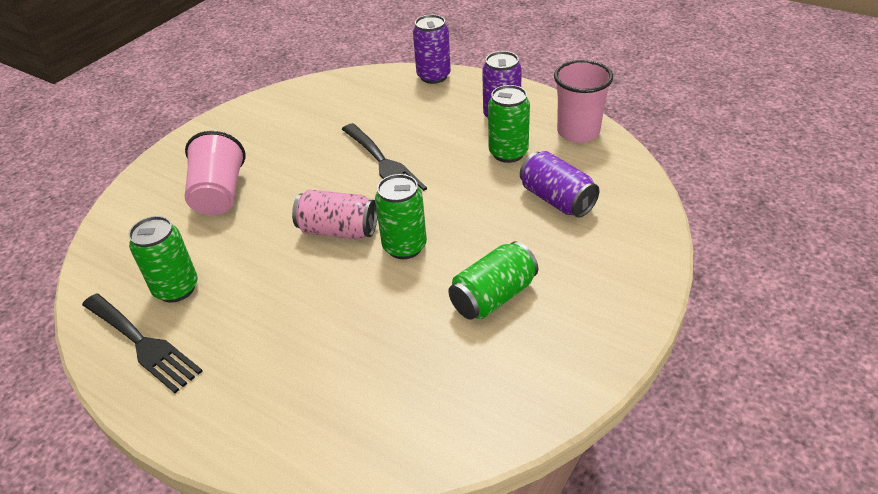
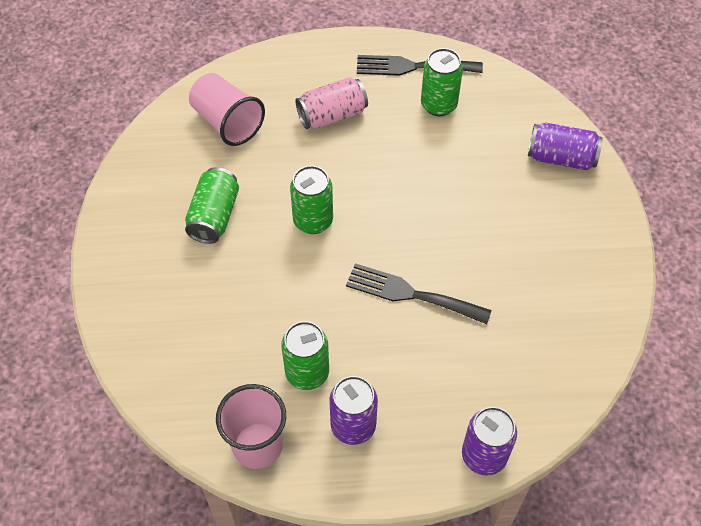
camera: 140 degrees right, 15 degrees up
pink cup [185,131,246,215] -> pink cup moved to [189,73,265,146]
pink can [292,190,377,240] -> pink can moved to [295,77,368,129]
purple can [520,151,599,218] -> purple can moved to [528,123,603,170]

